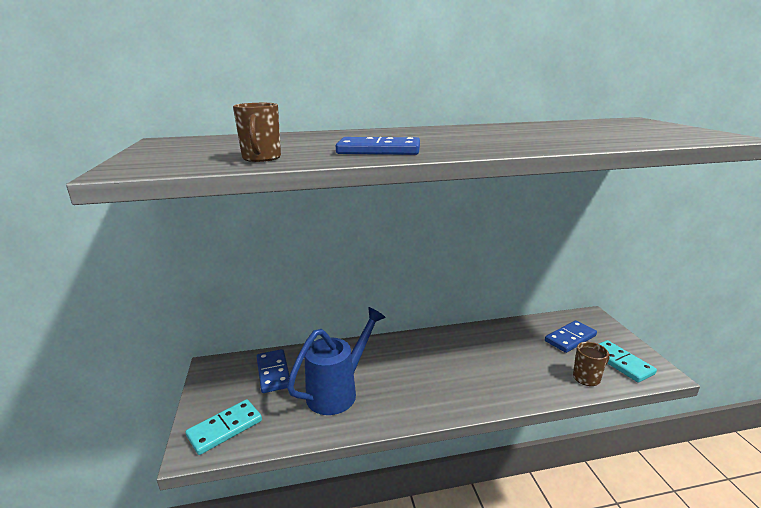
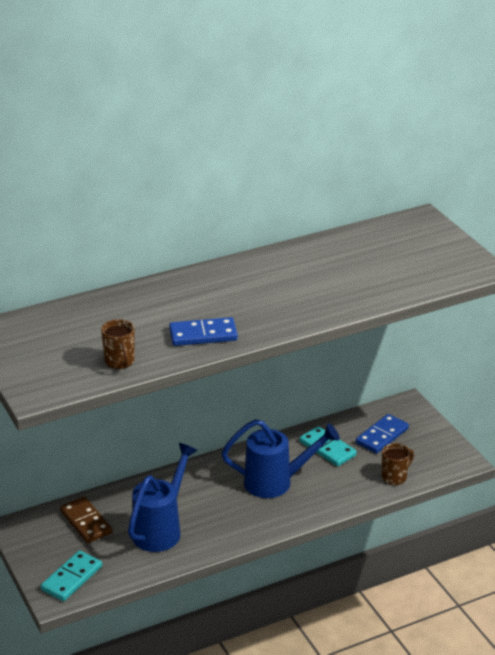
camera: 15 degrees left, 10 degrees up
blue domino [257,349,290,393] -> brown domino [60,497,113,543]
turquoise domino [599,340,657,382] -> turquoise domino moved to [300,426,357,466]
none -> blue watering can [221,419,340,498]

